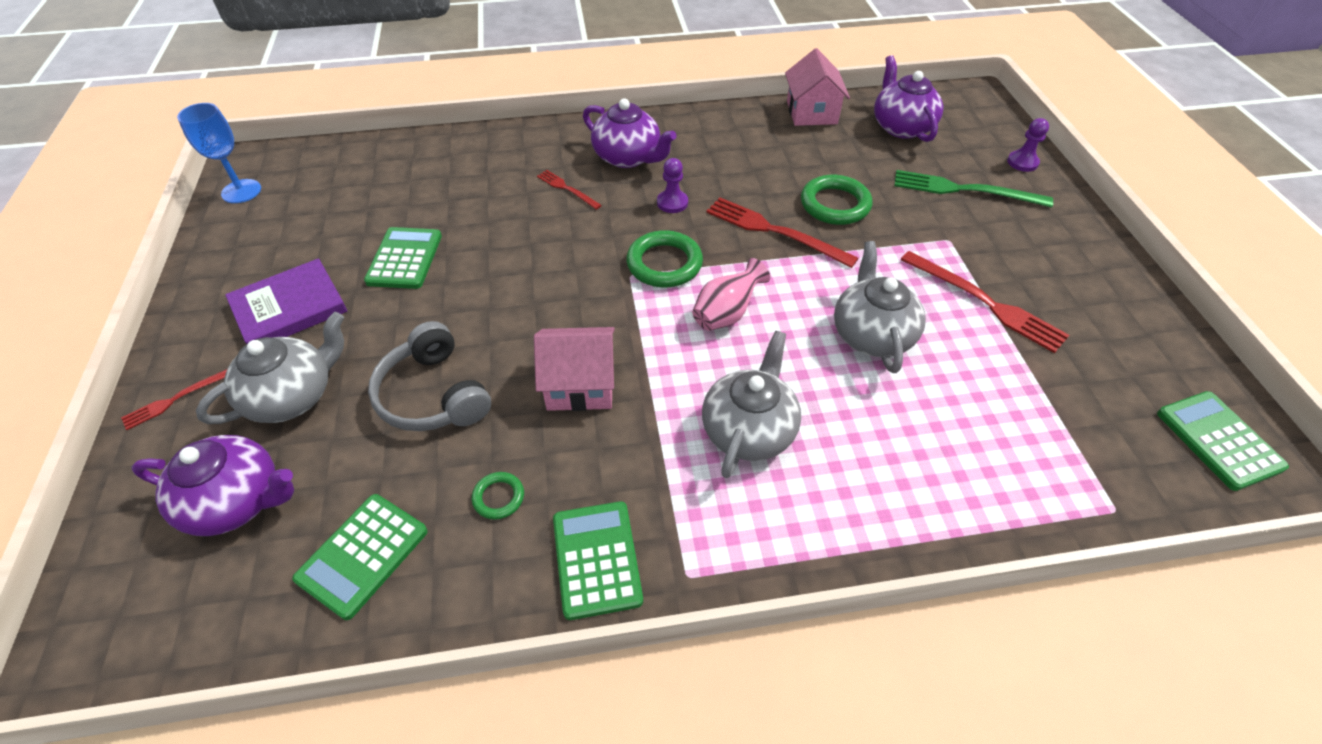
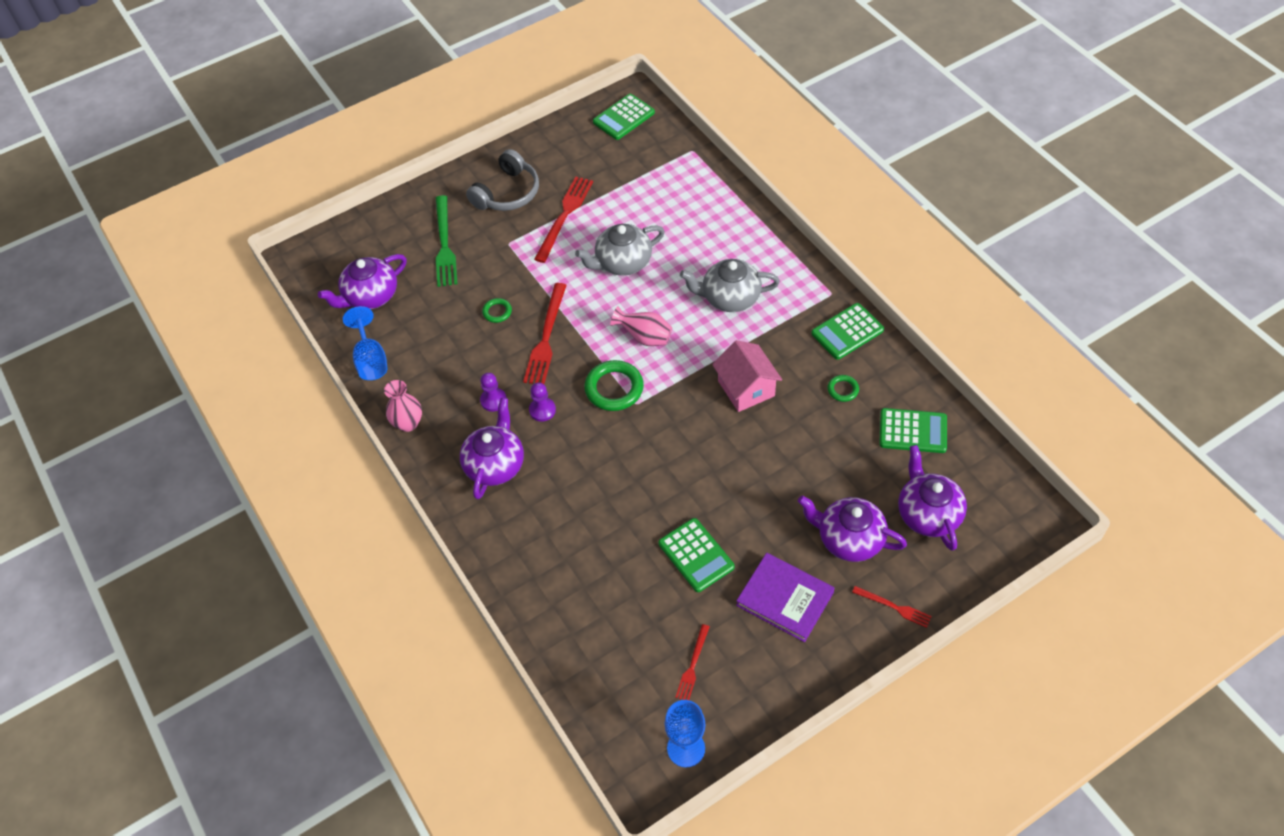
camera: 110 degrees left, 5 degrees up
grey teapot [196,312,344,424] -> purple teapot [798,495,907,562]
green calculator [364,227,442,289] -> green calculator turned 105 degrees counterclockwise [658,518,735,592]
grey headphones [368,321,491,431] -> grey headphones moved to [466,149,539,211]
red fork [537,170,602,210] -> red fork moved to [675,624,710,700]
pink house [785,48,850,126] -> blue goblet [343,306,387,380]
green ring [801,175,872,225] -> green ring [482,298,512,323], size x0.53
purple pawn [1007,118,1049,172] -> purple pawn moved to [480,373,507,412]
none -> pink vase [384,380,422,432]

